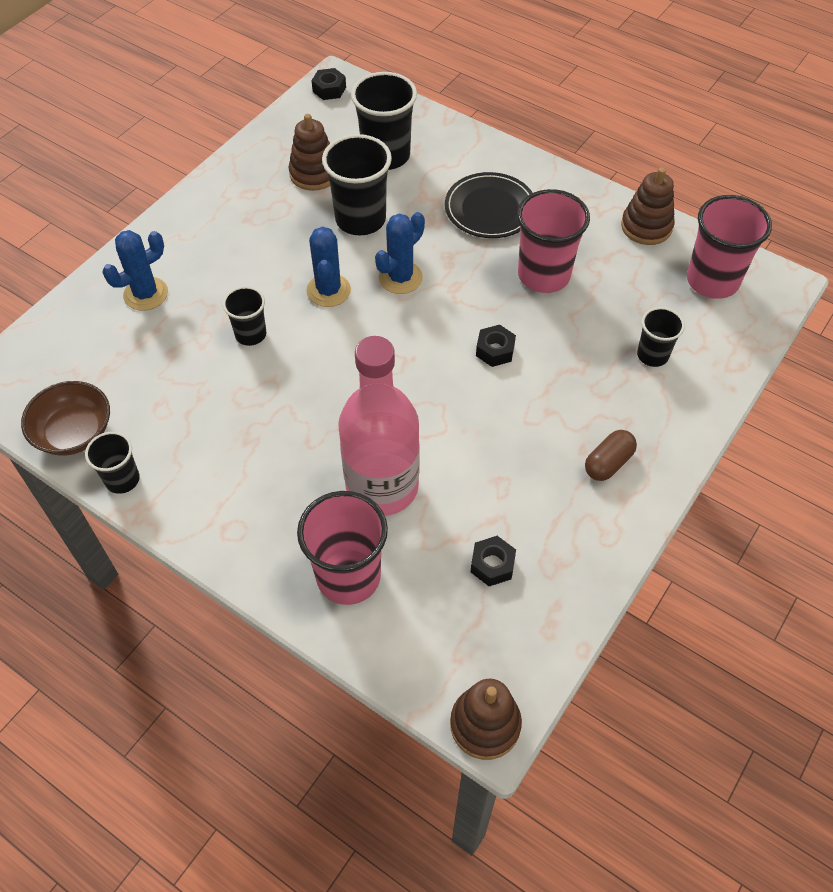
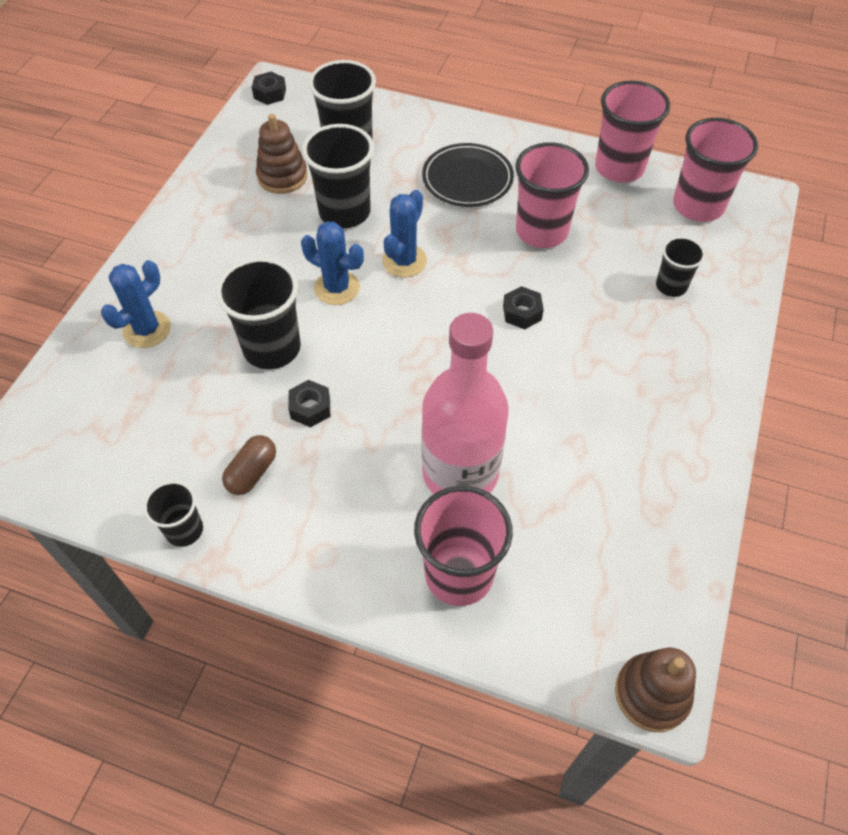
camera: 15 degrees left, 0 degrees up
brown bowl [21,381,110,456] -> none
black cup [223,286,266,346] -> black cup [216,258,301,369], size x1.75
blue cactus [306,227,351,307] -> blue cactus turned 45 degrees counterclockwise [301,221,364,305]
black nut [470,536,516,586] -> black nut moved to [288,380,330,427]
brown capsule [585,430,637,481] -> brown capsule moved to [222,435,276,495]
brown stacking toy [621,167,675,245] -> pink cup [595,80,670,183]

